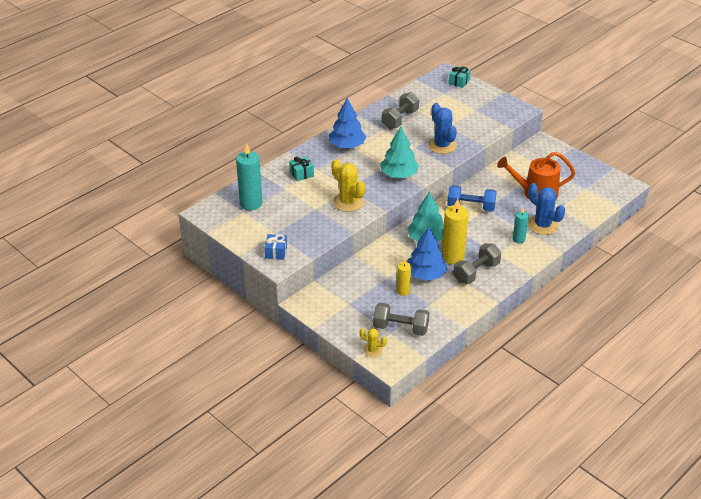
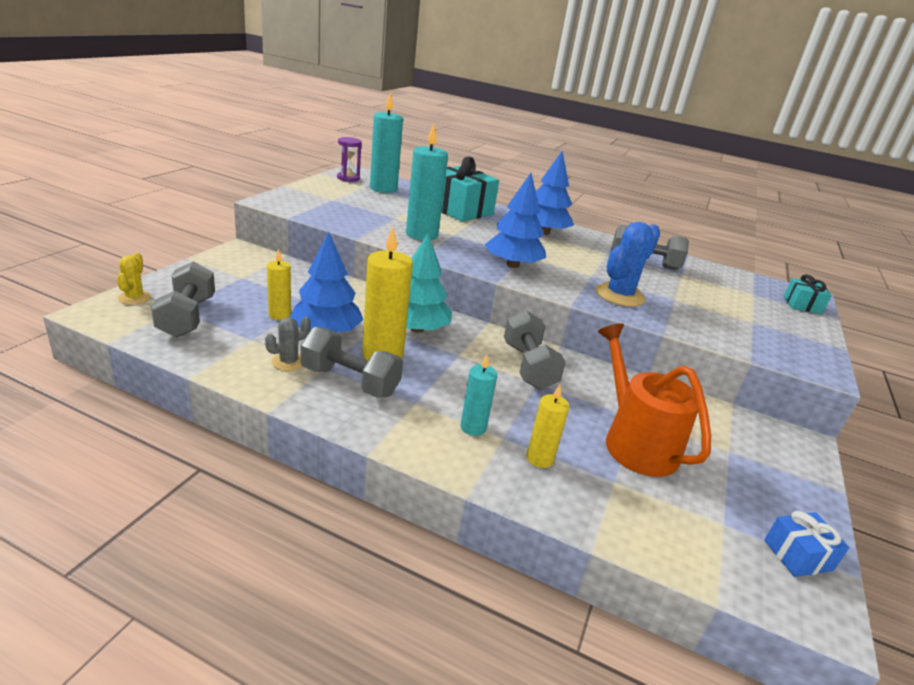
camera: 65 degrees right, 10 degrees down
blue gift [264,234,287,260] -> blue gift moved to [764,511,850,577]
turquoise gift [289,156,314,181] -> turquoise gift [441,156,499,222], size x1.98
yellow cactus [331,159,365,212] -> turquoise candle [406,124,448,240]
turquoise tree [380,127,419,178] -> blue tree [485,173,546,268]
blue dumbbell [447,185,497,212] -> grey dumbbell [504,310,566,390]
blue cactus [528,183,565,235] -> yellow candle [527,385,569,468]
none -> grey cactus [265,317,311,371]
none -> purple hourglass [337,137,362,182]

